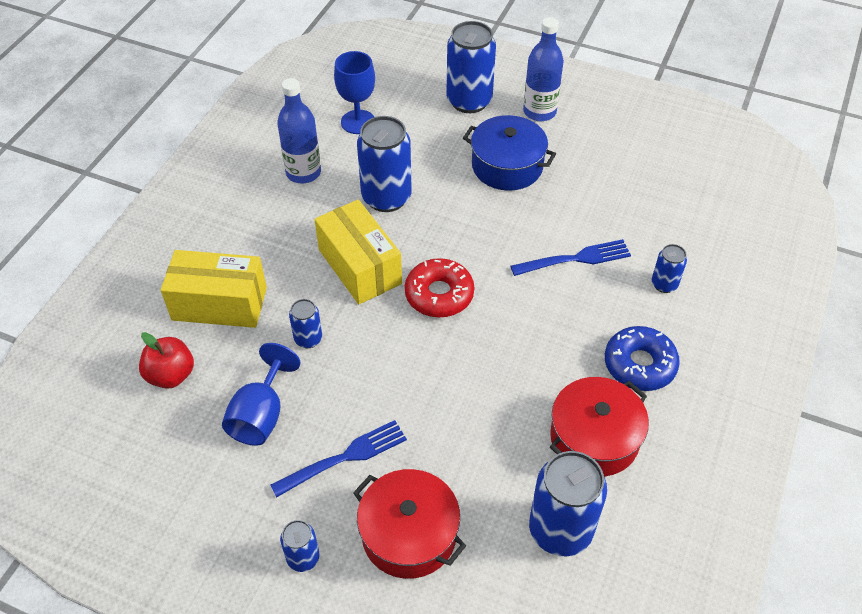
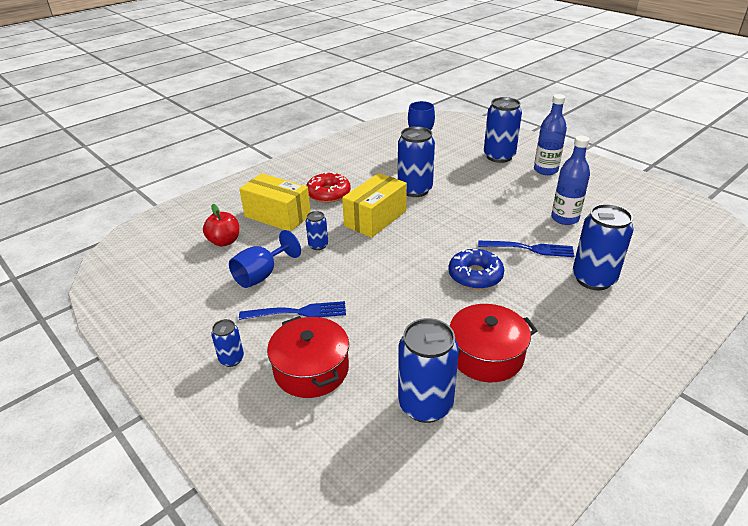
camera: 25 degrees right, 15 degrees down
blue bottle [277,78,321,183] -> blue bottle moved to [551,136,590,225]
yellow box [315,200,402,304] -> yellow box turned 45 degrees clockwise [342,173,407,238]
red donut [405,258,475,317] -> red donut moved to [306,172,351,203]
blue pot [463,115,556,191] -> none
blue donut [605,326,680,391] -> blue donut moved to [449,249,504,289]
blue can [652,244,687,293] -> blue can [573,204,634,290], size x1.97

